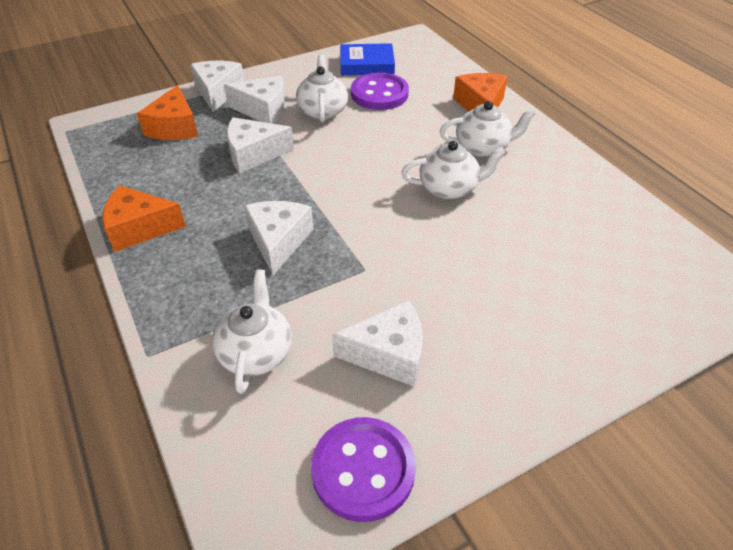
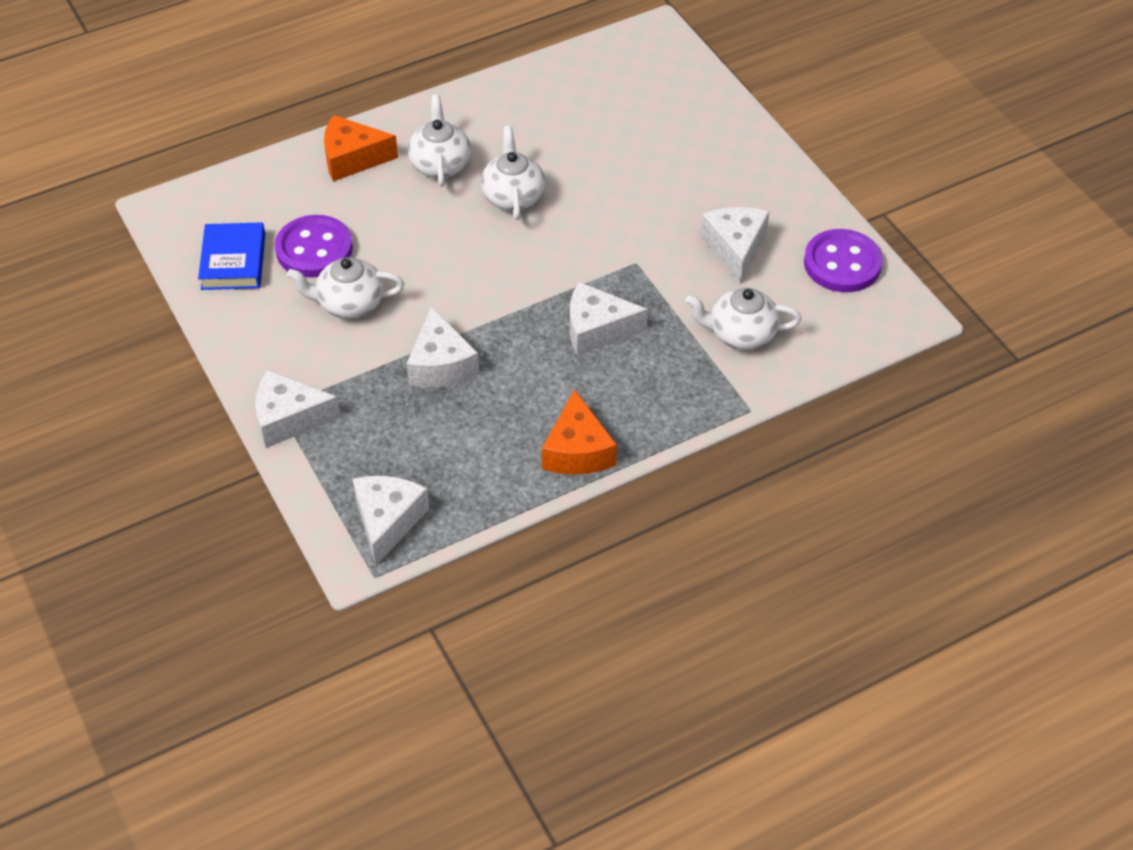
camera: 90 degrees left, 5 degrees up
orange cheese [137,85,198,140] -> none
white cheese [224,76,285,124] -> white cheese moved to [352,476,430,565]

